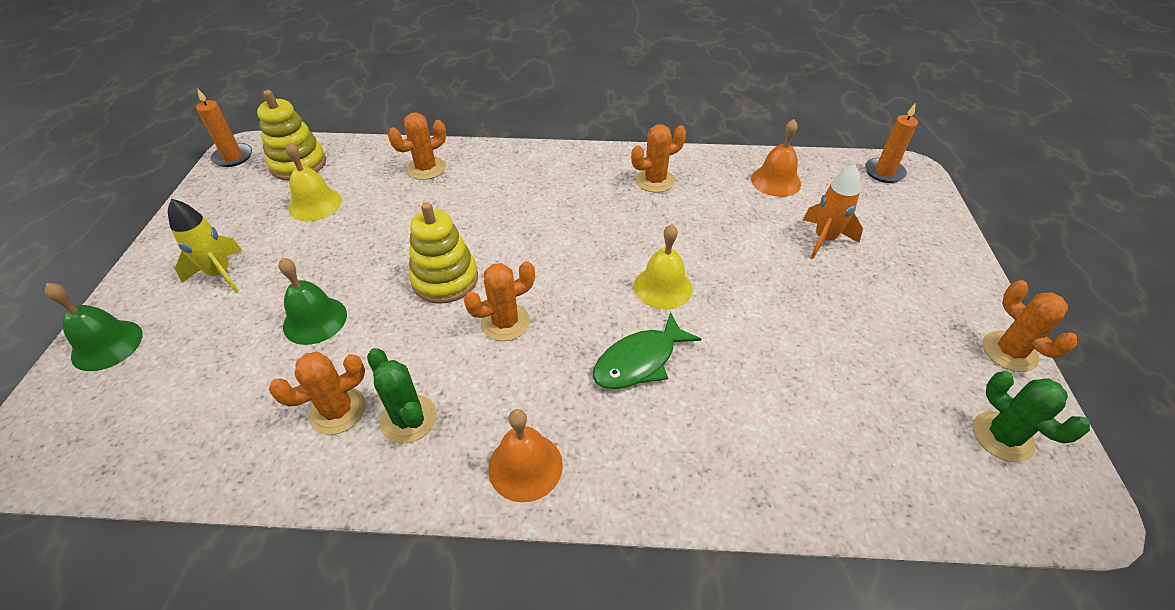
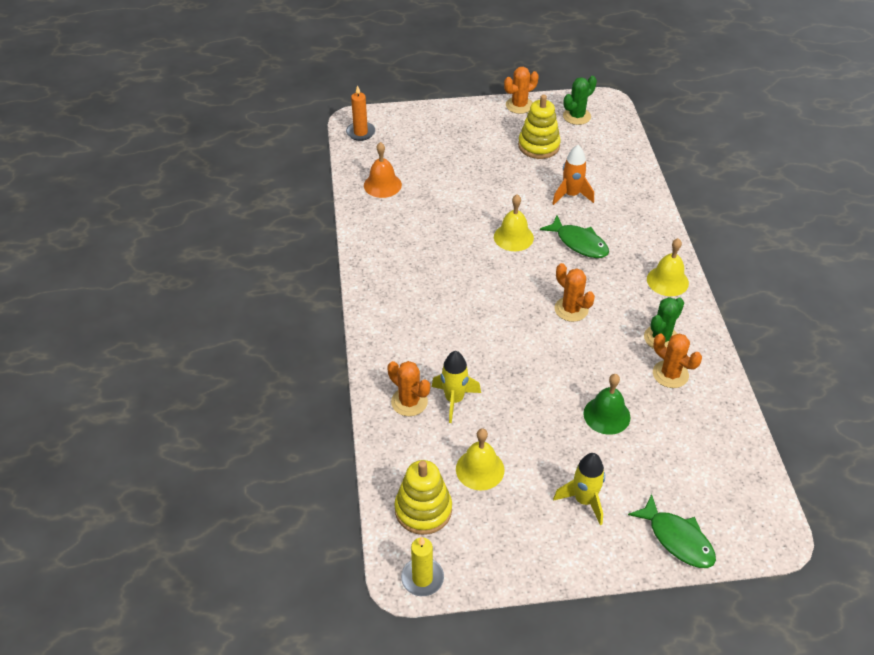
camera: 100 degrees left, 0 degrees up
green bell [44,283,143,371] -> green fish [628,494,716,568]
orange candle [196,88,252,167] -> yellow candle [401,536,444,596]
yellow stacking toy [409,202,478,304] -> yellow stacking toy moved to [518,95,561,159]
orange bell [488,409,563,502] -> yellow bell [647,238,689,296]
orange cactus [631,124,686,193] -> none
orange rocket [803,164,863,259] -> orange rocket moved to [552,145,594,205]
none -> yellow rocket [432,351,481,423]

